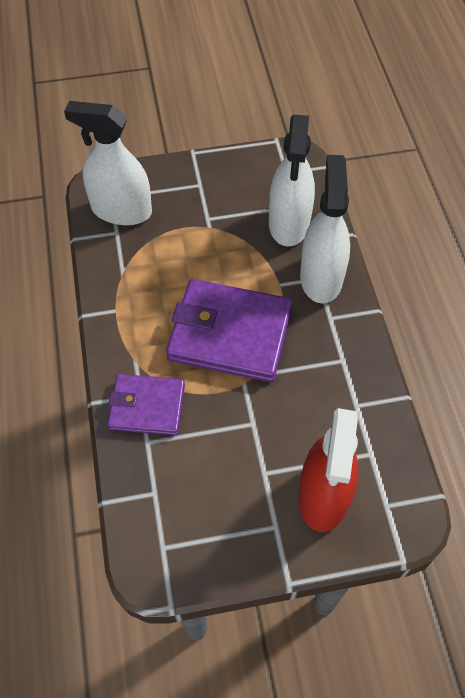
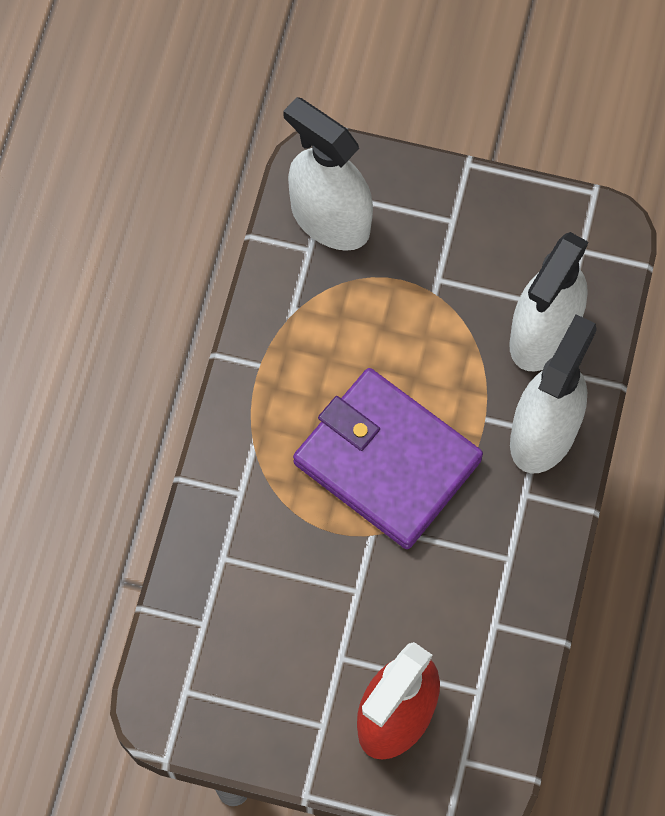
camera: 25 degrees right, 10 degrees up
purple wallet [108,374,185,435] -> none

